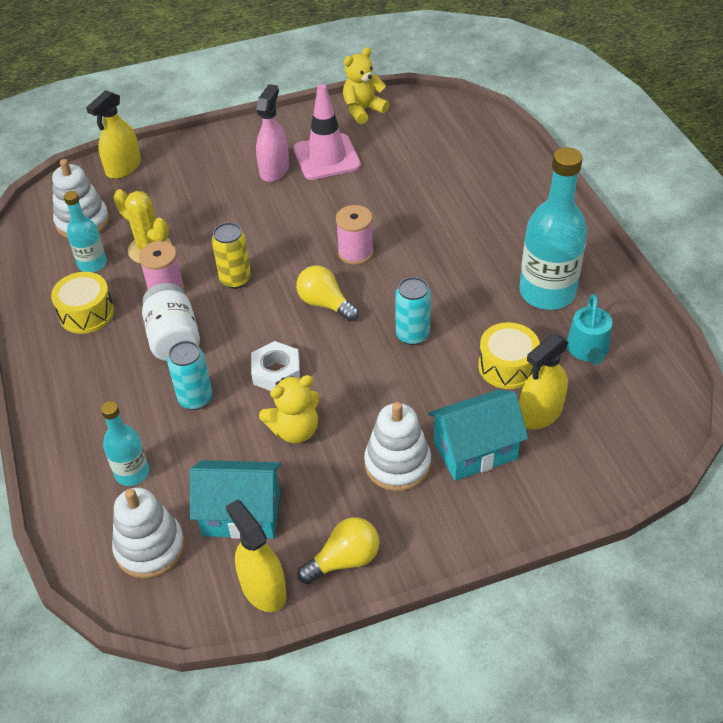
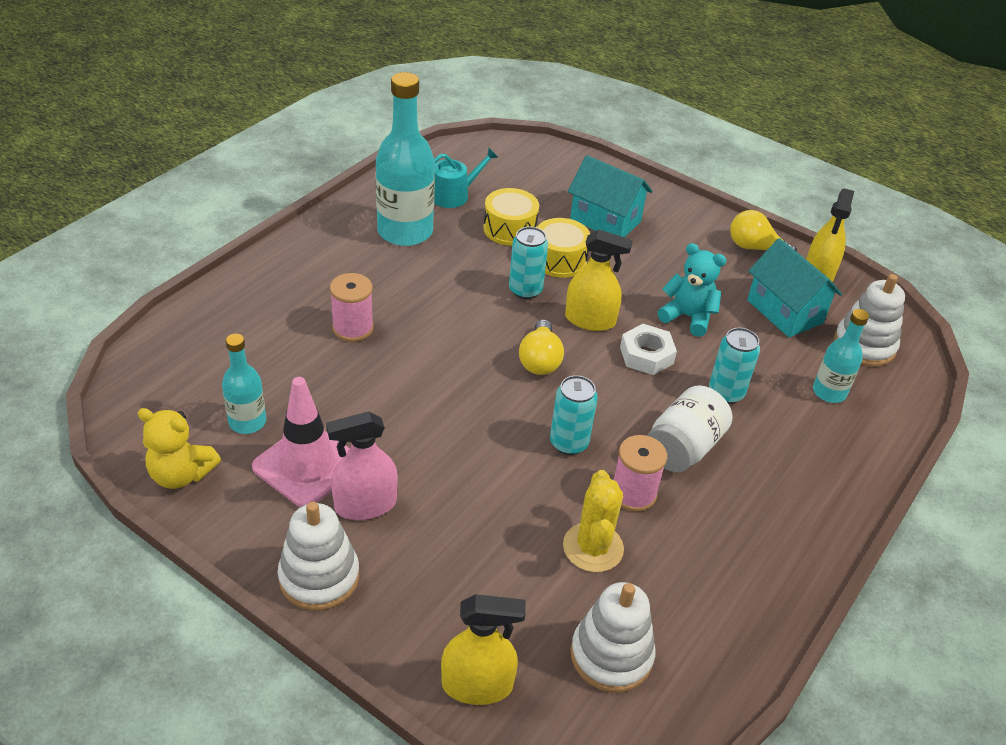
camera: 130 degrees left, 5 degrees down
yellow drum [51,272,114,334] -> yellow drum moved to [537,218,590,278]
turquoise bottle [64,191,107,272] -> turquoise bottle moved to [222,334,266,434]
yellow can [212,222,251,289] -> turquoise can [550,375,598,455]
yellow teddy bear [259,375,320,443] -> turquoise teddy bear [658,243,726,337]
pink spool [336,205,374,265] -> pink spool moved to [330,273,374,342]
white stacking toy [364,402,431,491] -> white stacking toy moved to [278,502,359,611]
yellow spray bottle [519,334,569,430] -> yellow spray bottle moved to [565,230,633,331]

